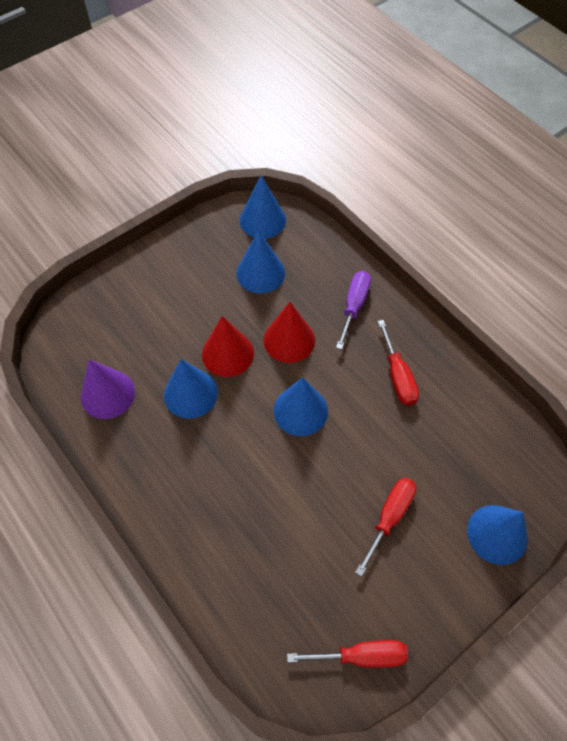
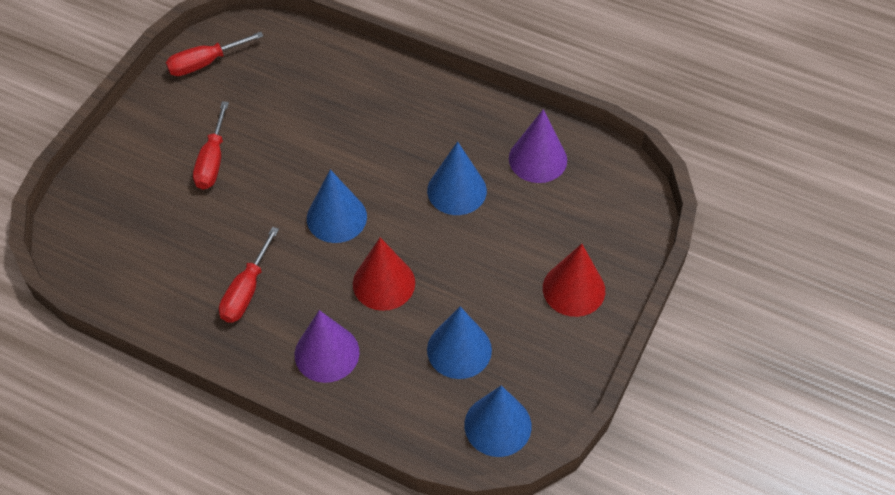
camera: 155 degrees right, 5 degrees down
red cone [202,316,254,377] -> red cone moved to [543,244,605,317]
purple screwdriver [336,271,371,350] -> purple cone [295,310,359,383]
red screwdriver [378,320,419,406] -> red screwdriver turned 120 degrees counterclockwise [219,227,279,323]
blue cone [467,505,528,565] -> none

